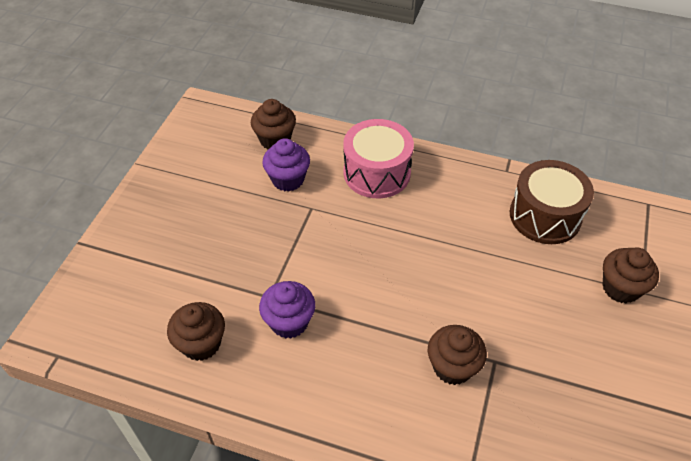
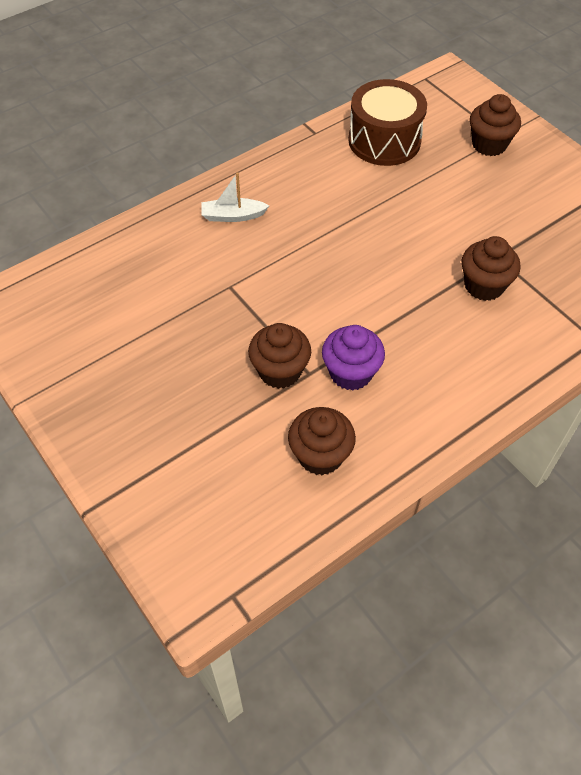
camera: 55 degrees left, 5 degrees up
brown cupcake [251,99,296,149] -> brown cupcake moved to [248,323,311,389]
purple cupcake [262,138,310,191] -> none
pink drum [343,119,414,198] -> white boat [201,172,269,222]

